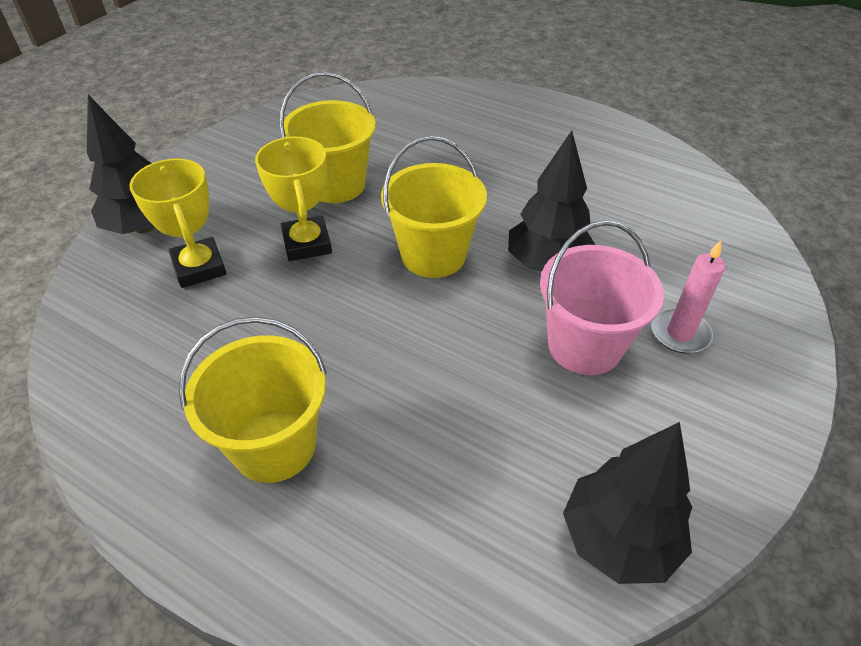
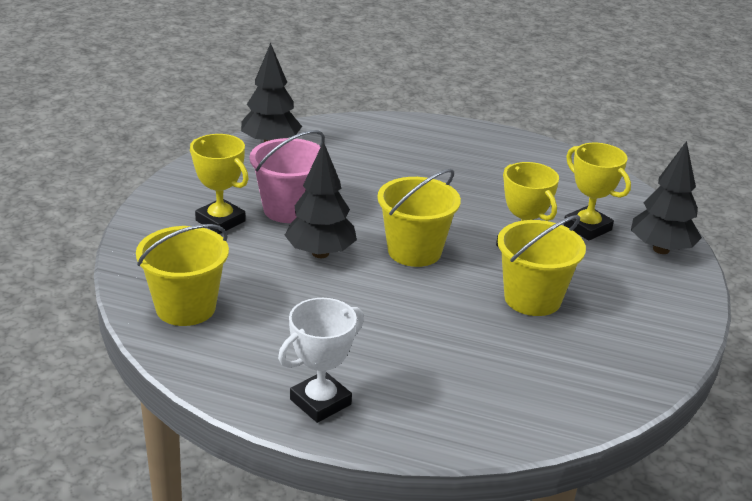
camera: 165 degrees right, 15 degrees down
yellow bucket [179,317,327,483] -> yellow bucket moved to [136,224,229,326]
pink candle [651,240,726,354] -> yellow trophy [190,134,249,234]
none -> white trophy [278,298,364,423]

